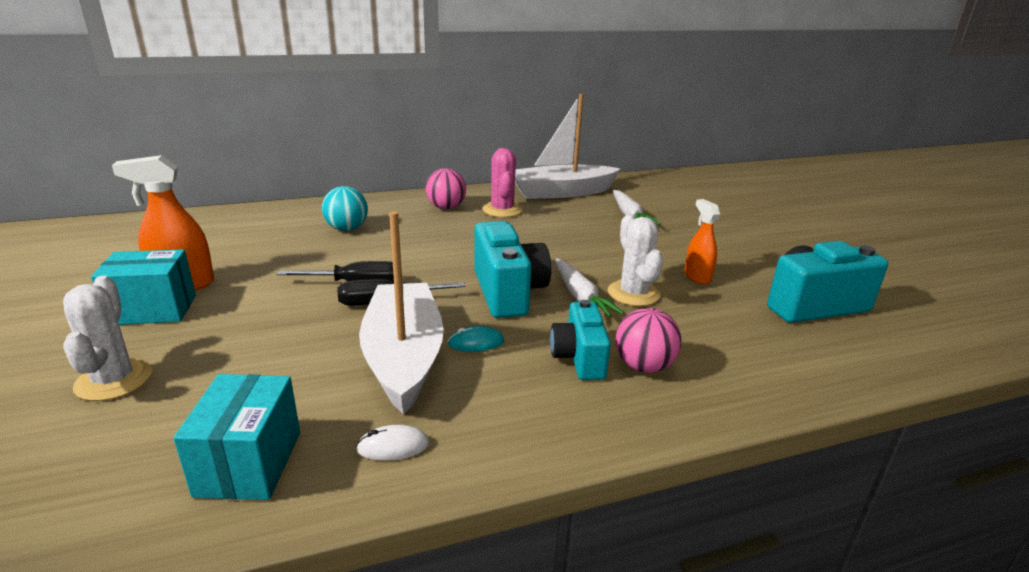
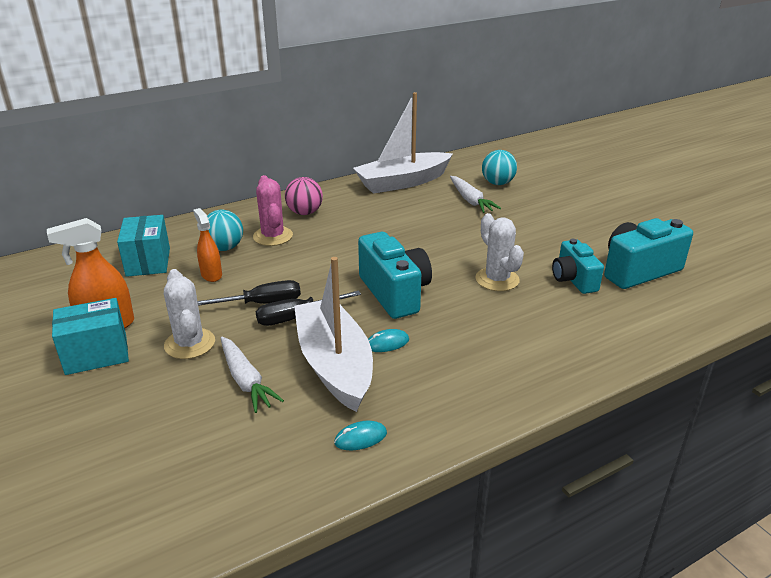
camera: 10 degrees left, 5 degrees up
white cactus [63,276,152,401] -> white cactus moved to [164,269,215,359]
turquoise box [173,374,300,500] -> turquoise box moved to [117,215,170,277]
white mouse [356,425,429,461] -> turquoise mouse [334,421,387,450]
pink cactus [483,148,523,218] -> pink cactus moved to [253,175,293,246]
turquoise camera [550,300,611,380] -> turquoise camera moved to [552,239,604,294]
white carrot [554,258,624,317] -> white carrot moved to [221,337,284,413]
pink ball [615,308,681,373] -> none
orange spray bottle [684,199,720,284] -> orange spray bottle moved to [193,208,222,282]
none -> turquoise ball [482,150,517,185]

